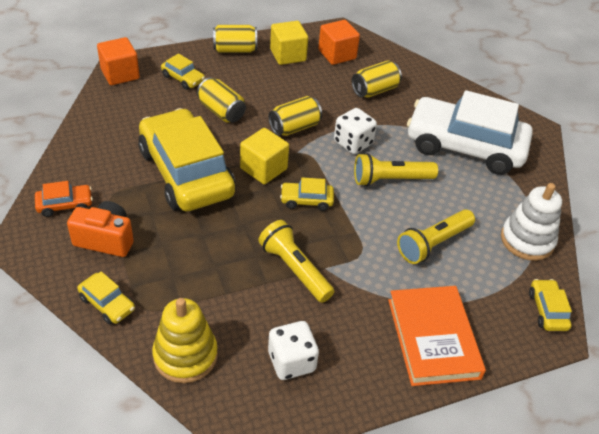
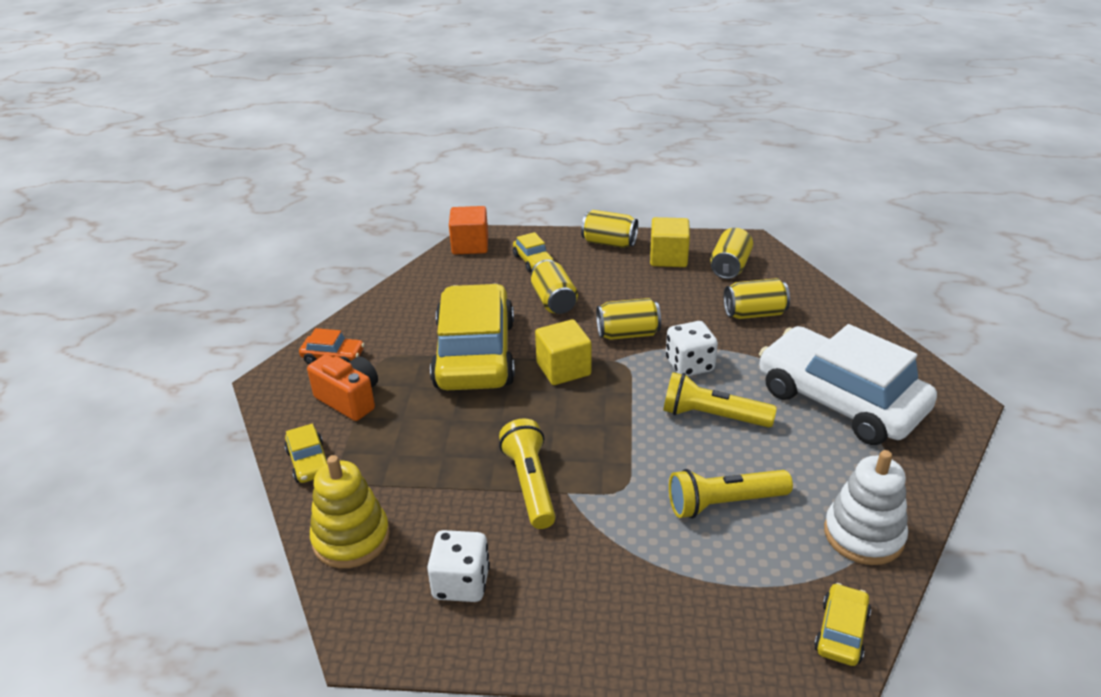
camera: 30 degrees right, 10 degrees down
yellow car [280,177,334,211] -> none
orange cube [318,20,360,65] -> yellow can [710,228,753,279]
orange book [388,286,486,386] -> none

